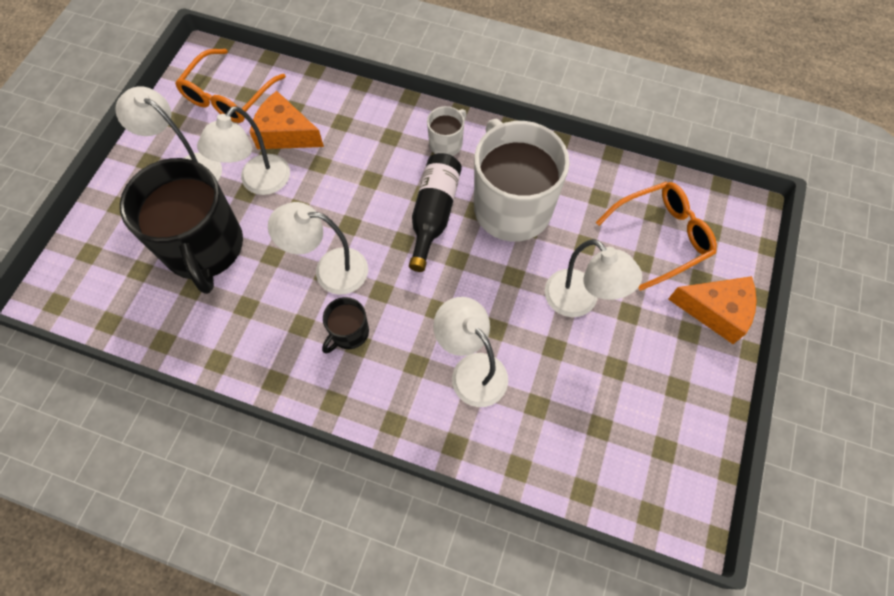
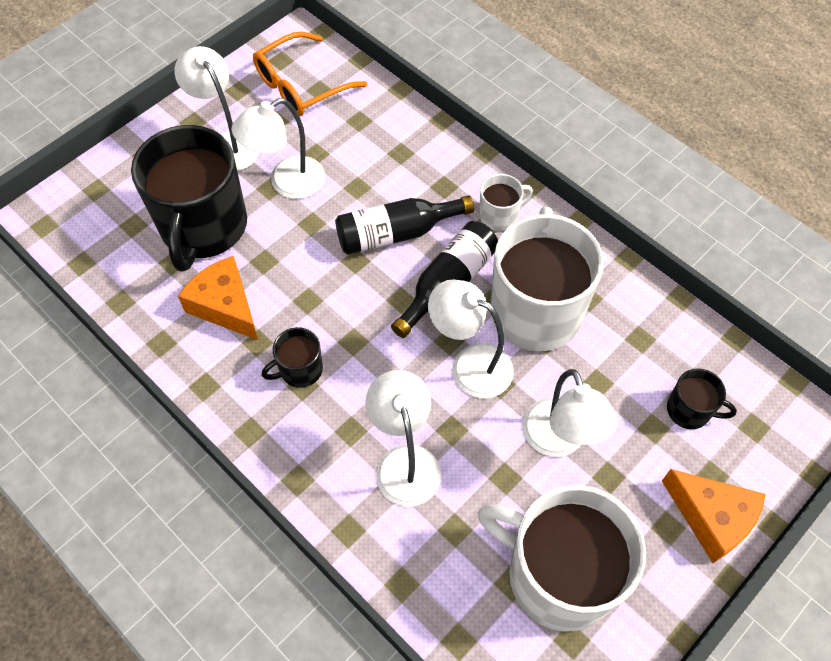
camera: 25 degrees right, 5 degrees down
orange cheese [250,91,324,149] -> orange cheese moved to [178,256,258,340]
white lamp [268,202,368,295] -> white lamp moved to [428,279,514,398]
orange glasses [596,182,717,291] -> black mug [667,368,737,429]
none -> black bottle [335,195,474,255]
none -> white mug [478,485,646,632]

